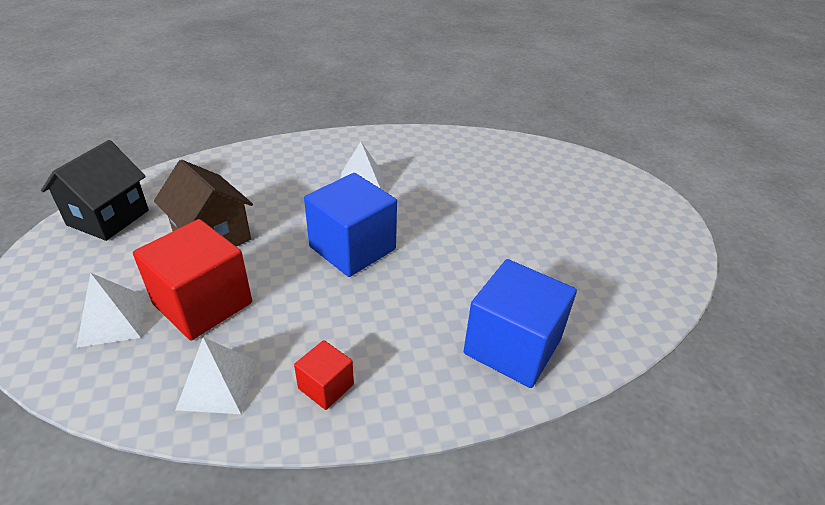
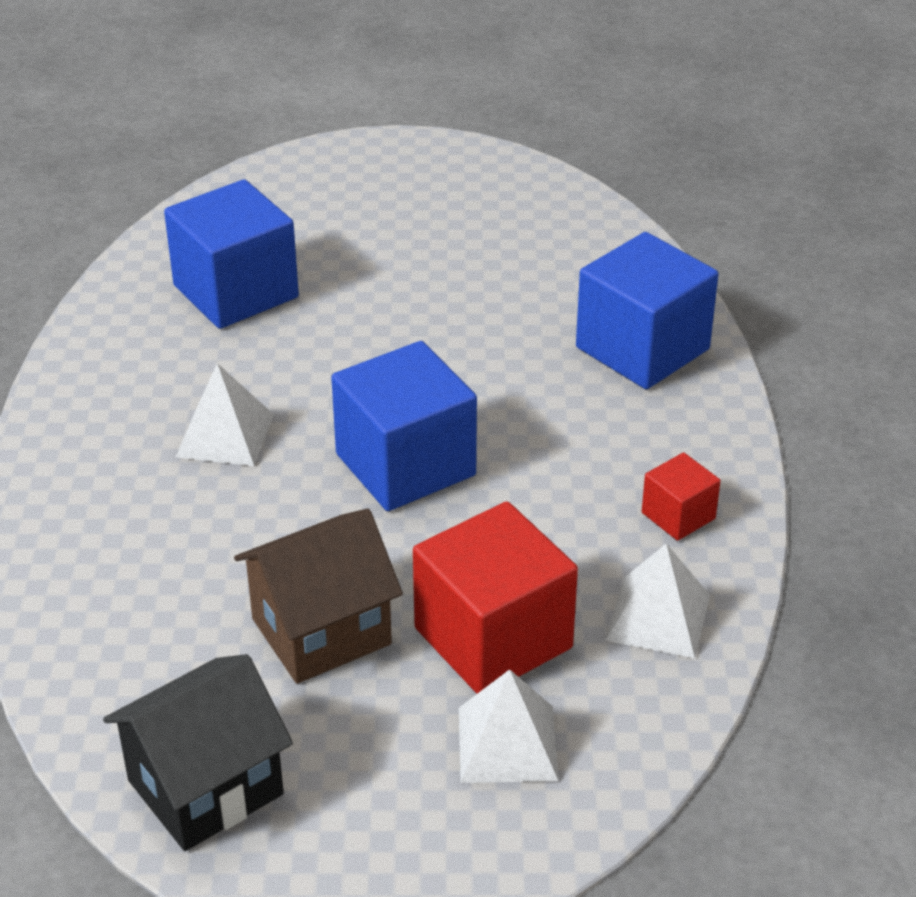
camera: 75 degrees left, 0 degrees up
black house [41,140,149,241] -> black house turned 75 degrees counterclockwise [103,654,293,851]
none -> blue cube [164,179,299,329]

